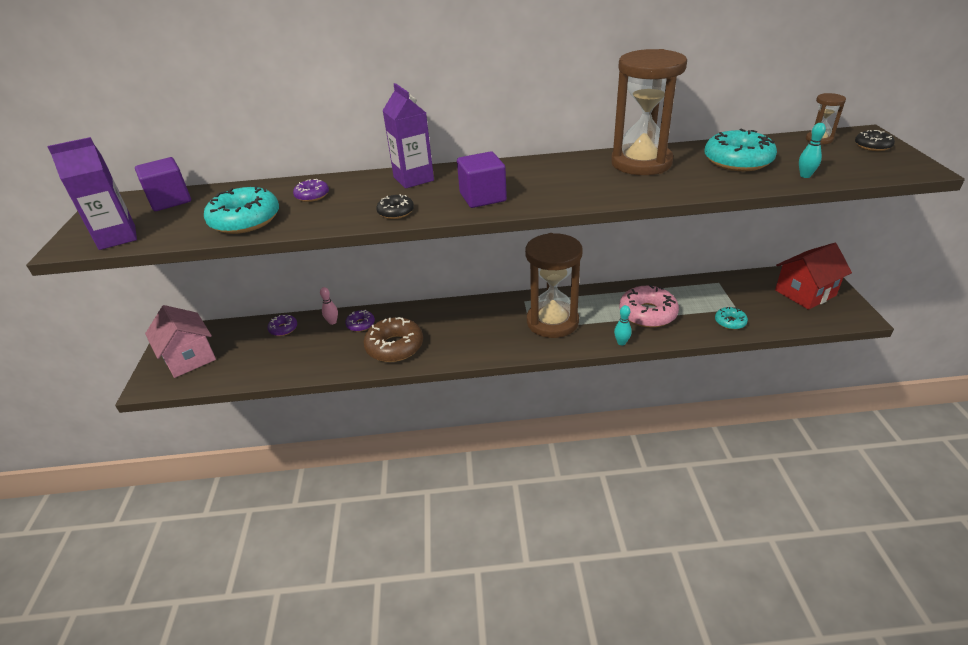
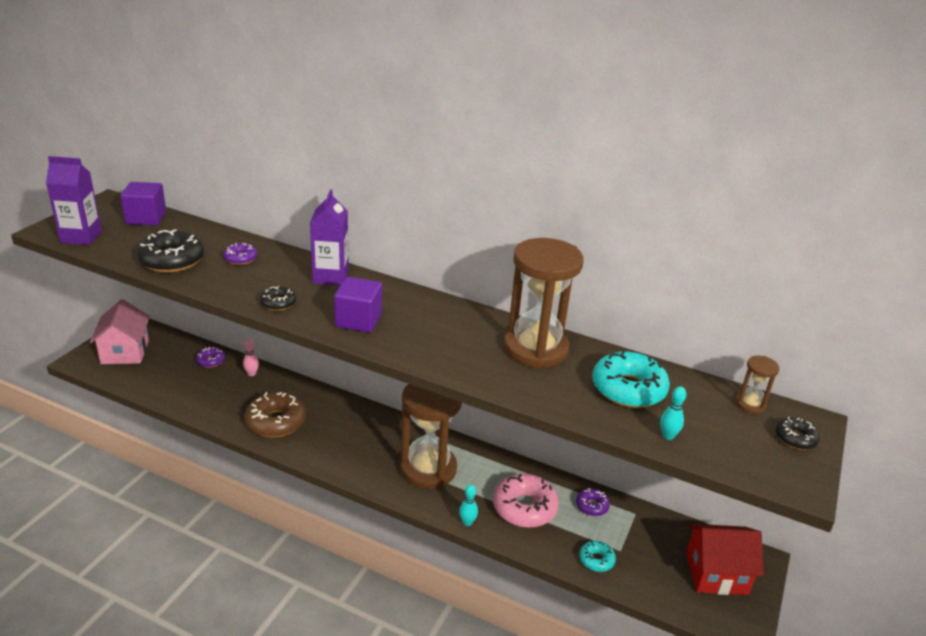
camera: 25 degrees right, 5 degrees down
turquoise donut [204,186,279,234] -> black donut [136,229,204,273]
purple donut [345,310,375,332] -> purple donut moved to [576,488,610,516]

